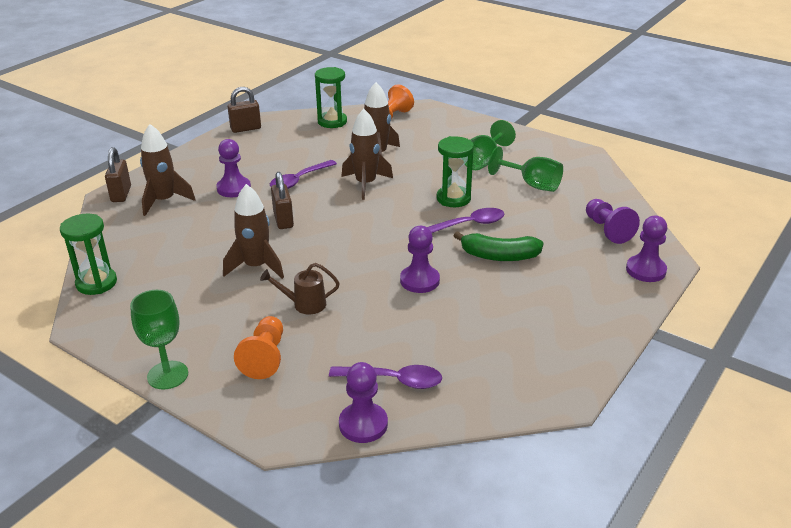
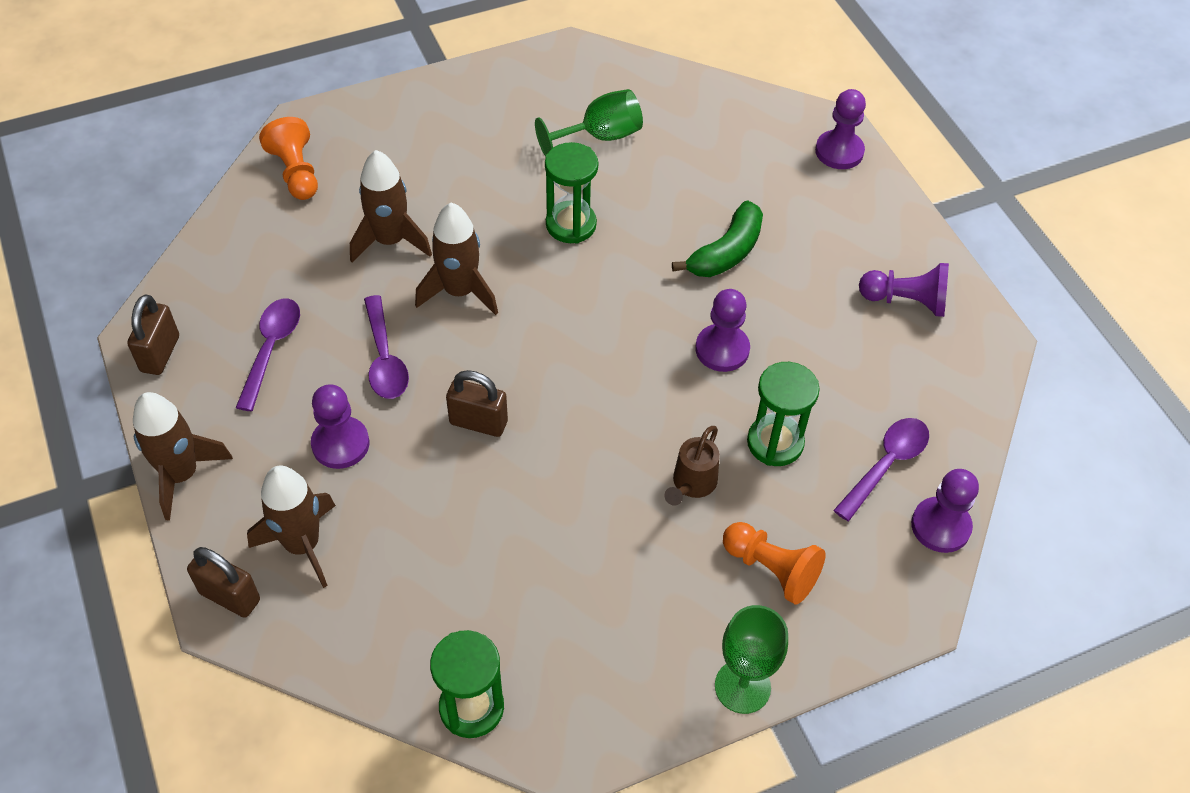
camera: 60 degrees left, 20 degrees up
brown rocket [223,184,284,279] -> brown rocket moved to [133,392,233,521]
green hourglass [315,67,347,128] -> green hourglass moved to [747,362,819,466]
purple spoon [427,208,504,233] -> purple spoon moved to [236,299,300,411]
green goblet [464,120,516,170] -> none
purple pawn [586,199,640,244] -> purple pawn moved to [859,263,949,317]

